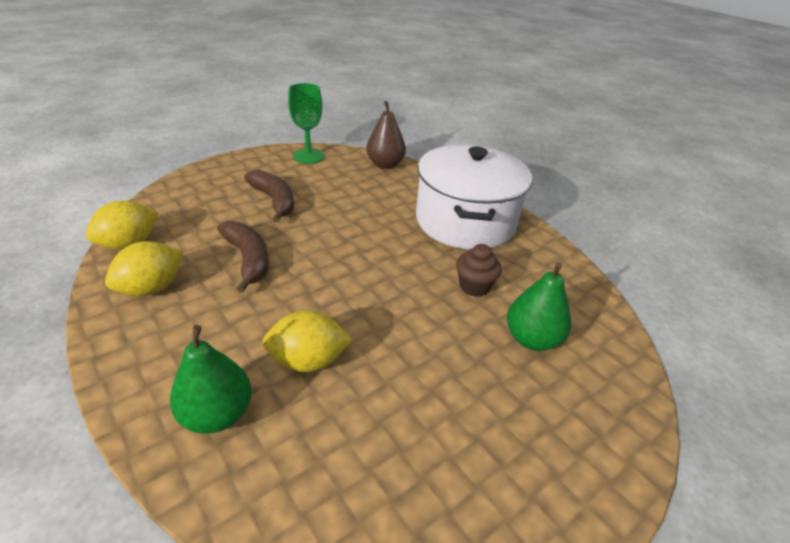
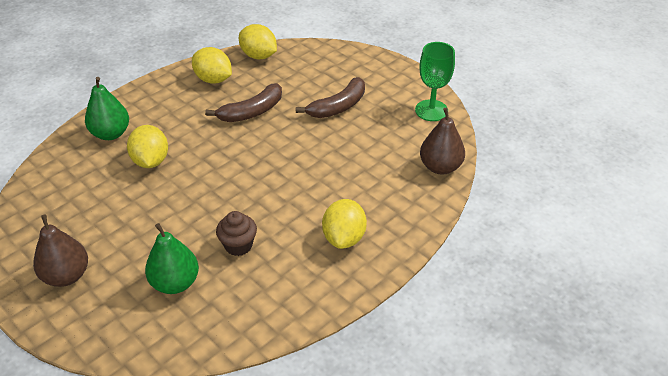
camera: 85 degrees right, 5 degrees up
white pot [416,144,532,249] -> yellow lemon [322,199,367,249]
none -> brown pear [33,215,88,287]

